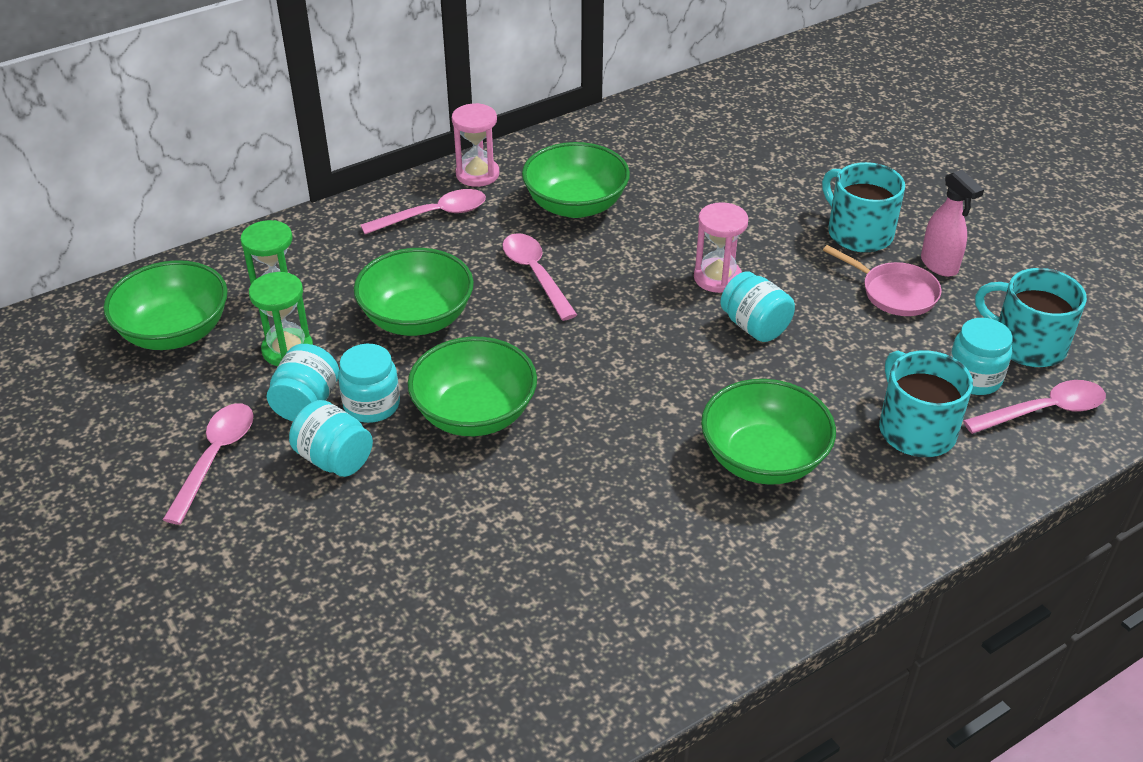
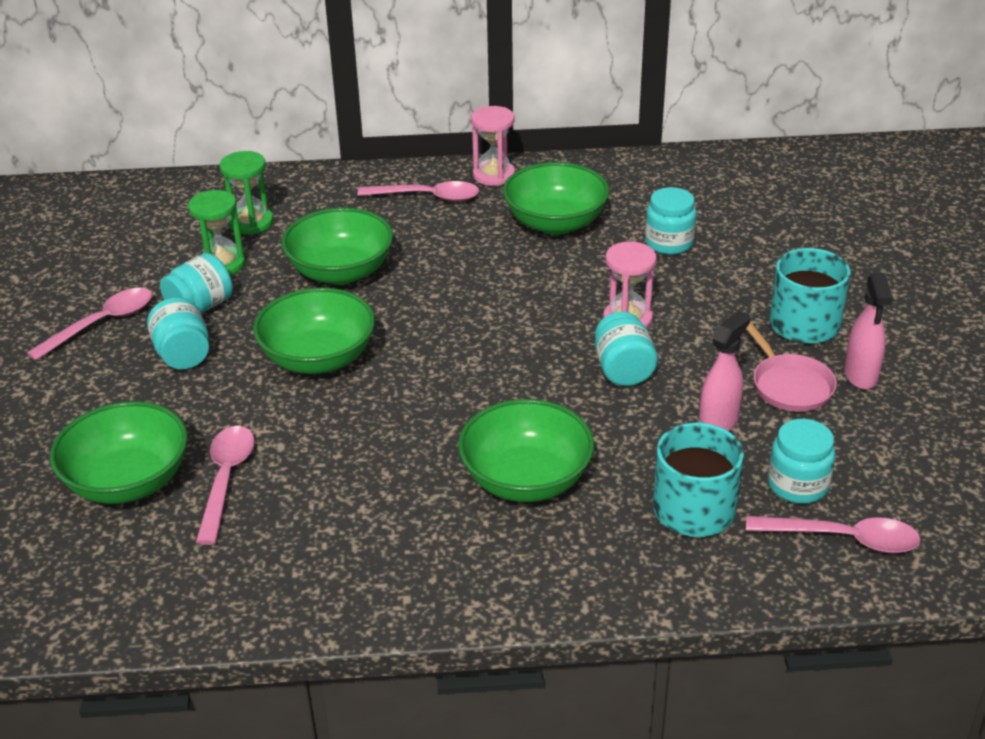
camera: 30 degrees right, 5 degrees down
green bowl [104,260,228,350] -> green bowl moved to [50,401,188,504]
turquoise jar [338,344,400,423] -> turquoise jar moved to [645,187,697,255]
pink spoon [502,233,577,321] -> pink spoon moved to [196,426,255,545]
turquoise mug [975,268,1087,367] -> none
none -> pink spray bottle [699,311,751,431]

